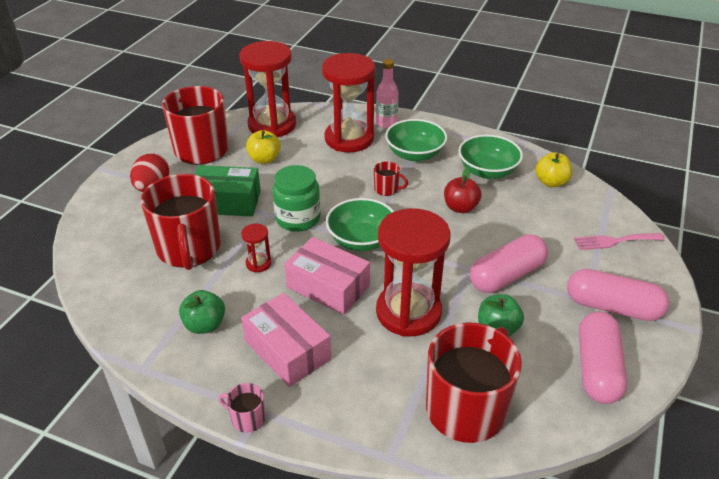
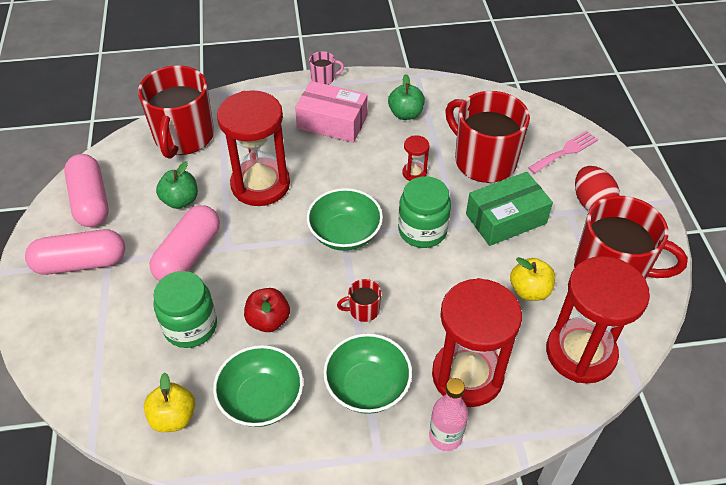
camera: 150 degrees right, 10 degrees up
pink box [284,237,370,315] -> none
pink fork [574,233,665,250] -> pink fork moved to [528,131,598,174]
none -> green jar [153,271,217,348]

